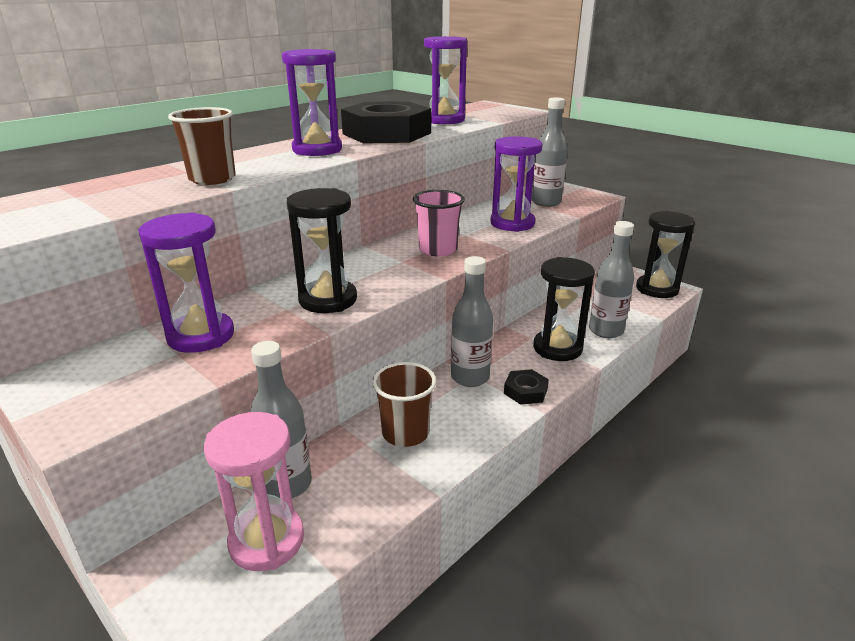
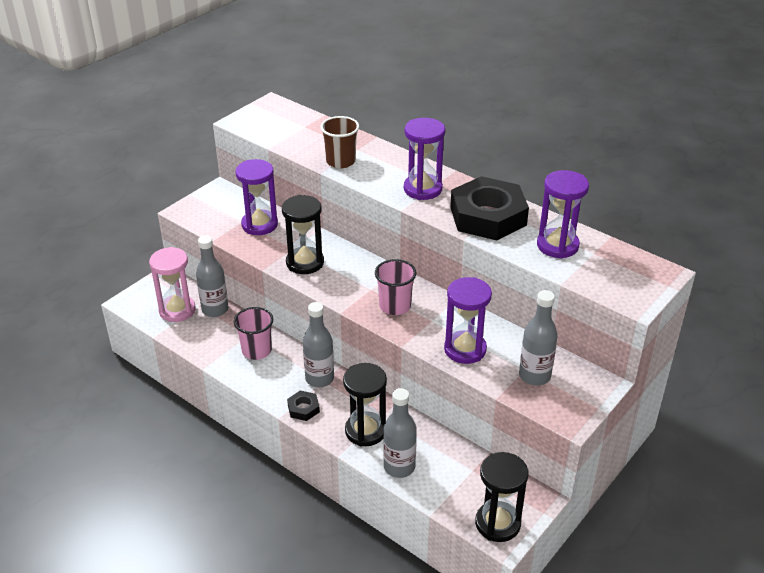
camera: 85 degrees right, 10 degrees up
brown cup [372,362,436,447] -> pink cup [234,307,273,360]

